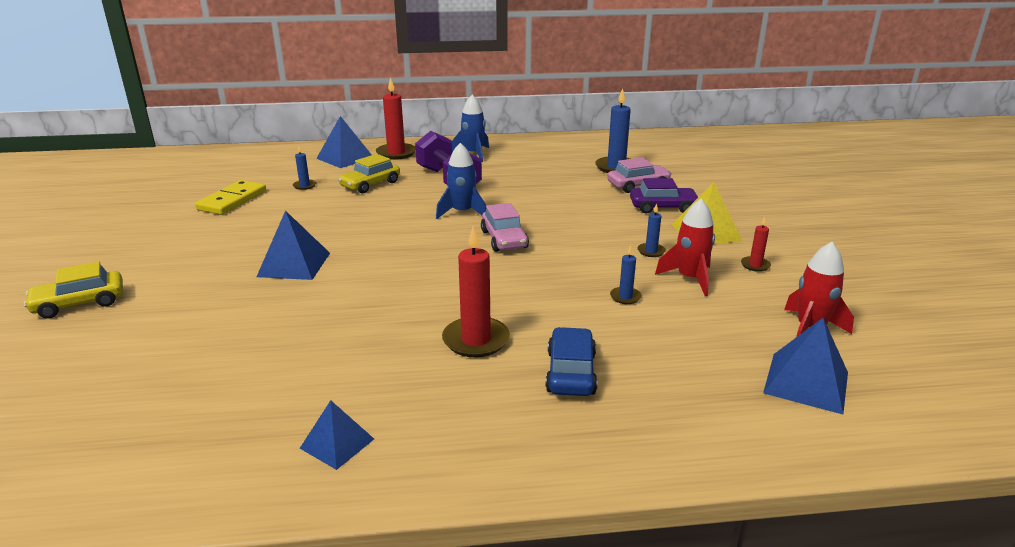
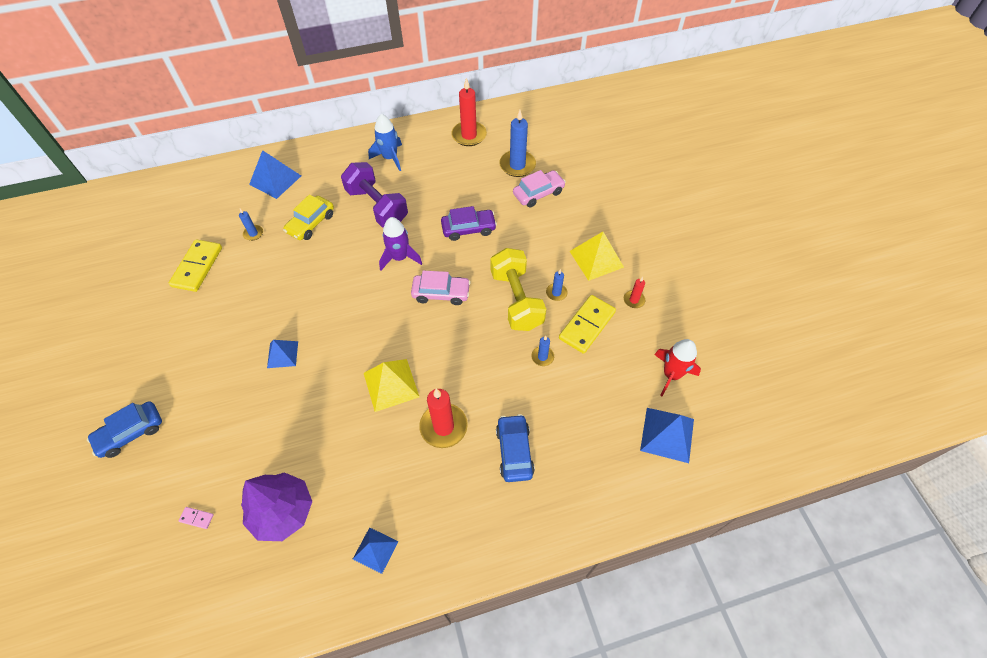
camera: 10 degrees left, 30 degrees up
yellow car [24,261,123,319] -> blue car [87,401,162,458]
blue pyramid [257,210,330,280] -> blue pyramid [267,340,298,368], size x0.64
red candle [376,77,416,160] -> red candle moved to [451,78,487,146]
blue rocket [436,143,486,219] -> purple rocket [379,217,422,270]
pink car [481,203,529,252] -> pink car turned 60 degrees counterclockwise [411,270,471,305]
purple car [630,178,698,214] -> purple car moved to [441,206,497,241]
red rocket [655,198,715,296] -> yellow domino [559,295,616,354]
none -> pink domino [179,507,214,529]
none -> purple tree [241,472,313,541]
none -> yellow pyramid [364,359,419,412]
none -> yellow dumbbell [490,248,546,331]

